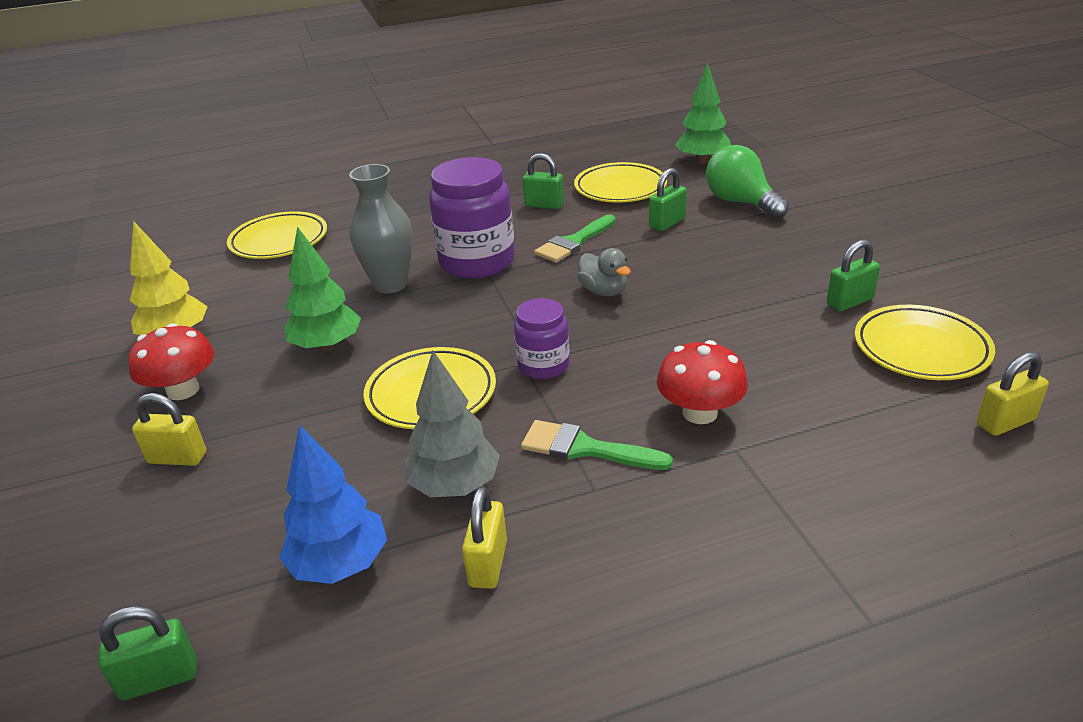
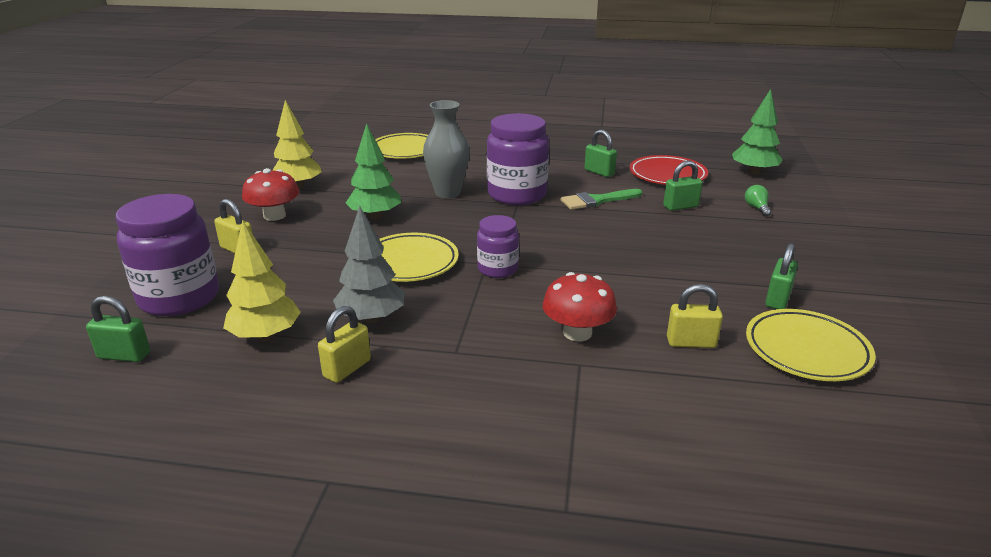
camera: 25 degrees right, 5 degrees down
blue tree [279,425,387,584] -> yellow tree [223,220,301,341]
green brush [521,420,673,470] -> none
yellow plate [574,162,667,202] -> red plate [629,155,708,185]
grey duck [577,248,631,296] -> none
green light bulb [706,145,789,219] -> green light bulb [745,185,771,217], size x0.47
green padlock [827,240,880,312] -> green padlock turned 60 degrees counterclockwise [765,243,798,309]
yellow padlock [977,352,1049,436] -> yellow padlock moved to [667,284,723,348]
none -> purple jar [116,194,219,316]

